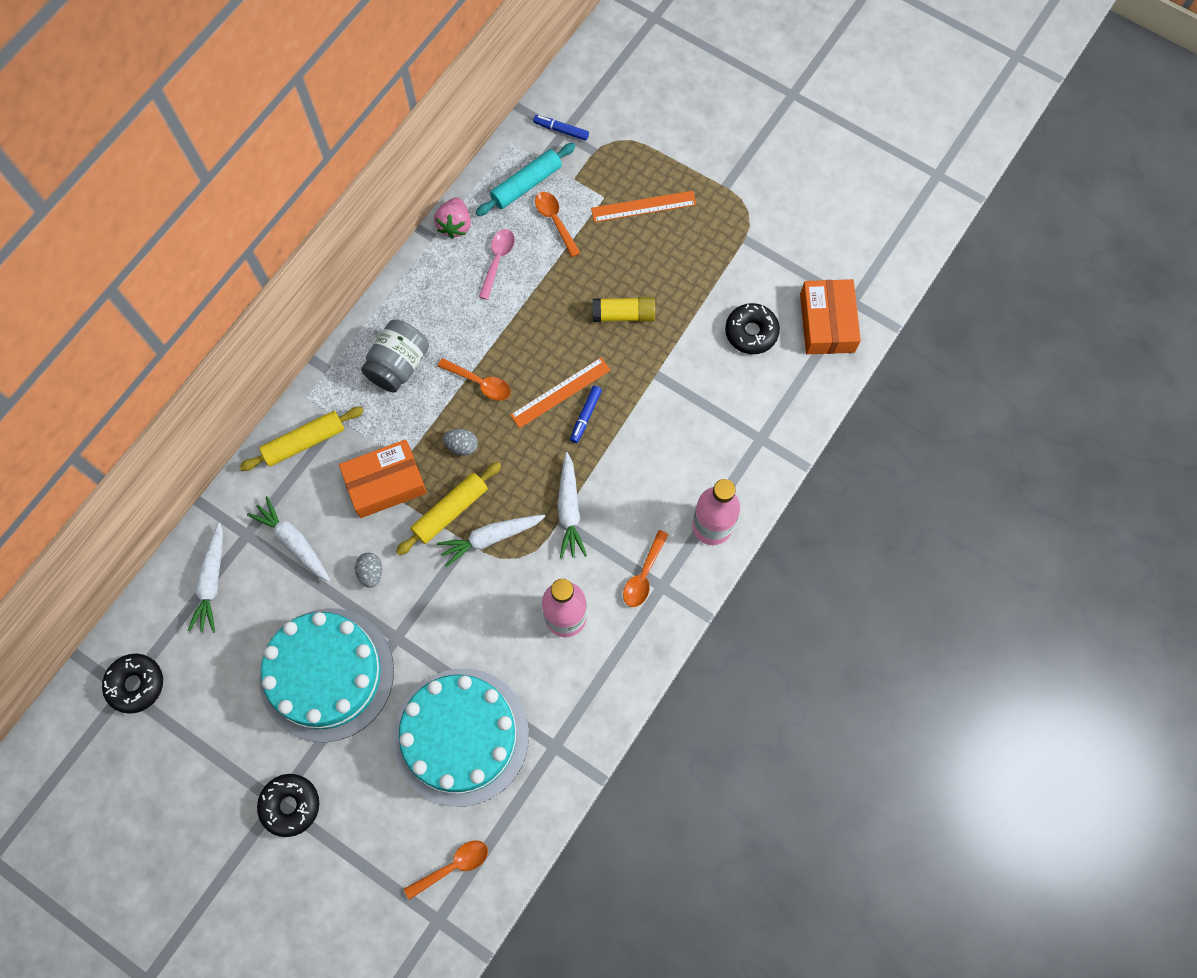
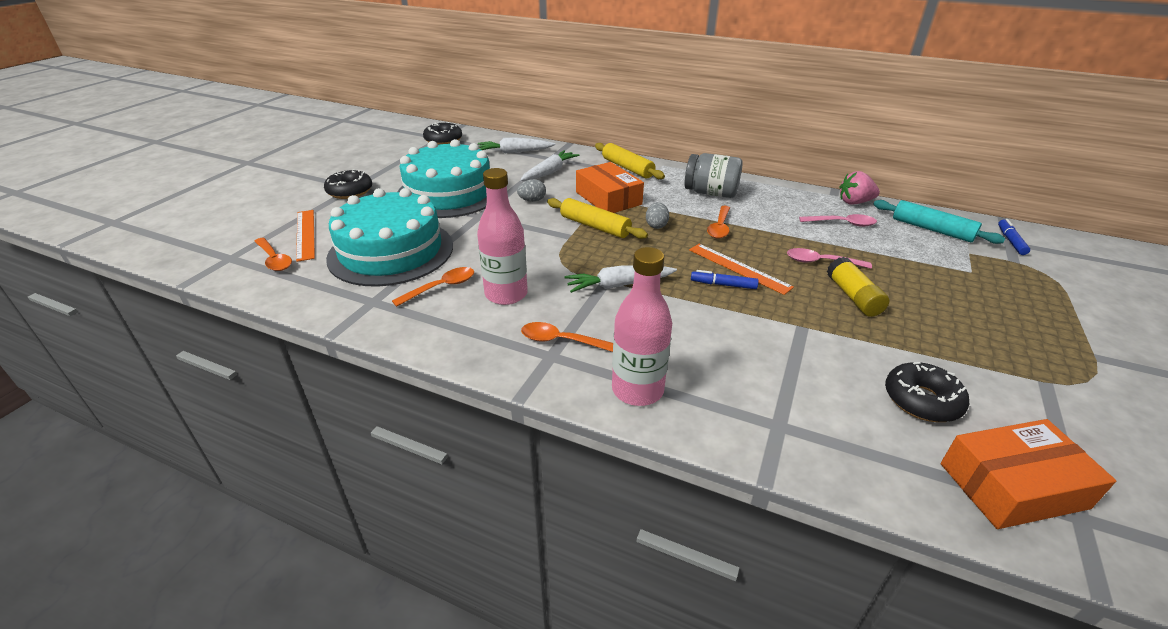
camera: 80 degrees right, 35 degrees down
white carrot [437,515,546,567] -> none
orange spoon [535,192,581,257] -> orange spoon moved to [392,267,474,307]
orange ruler [591,191,697,222] -> orange ruler moved to [296,210,315,262]
none -> pink spoon [787,248,872,269]

